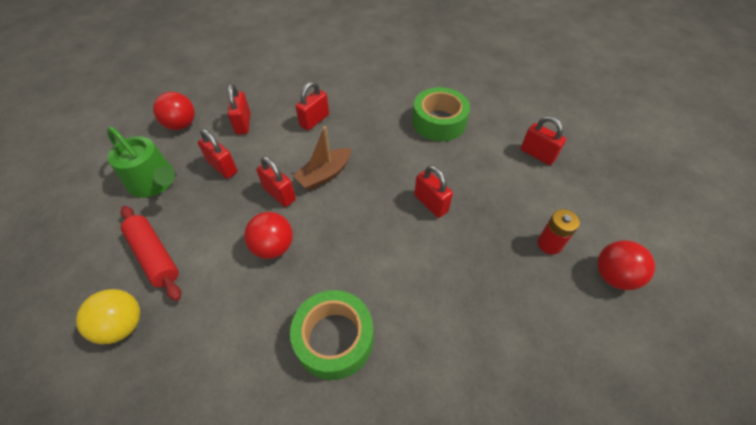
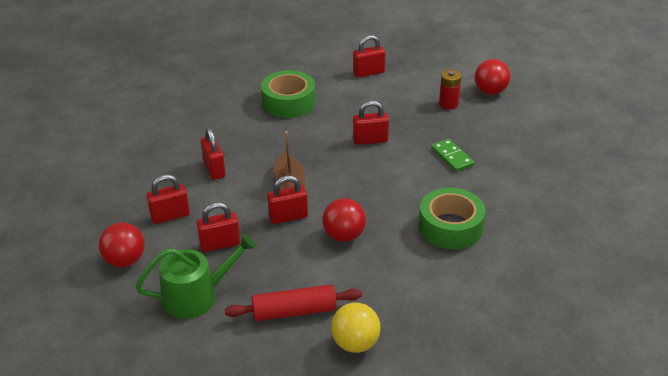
camera: 60 degrees left, 15 degrees down
red padlock [228,84,250,134] -> red padlock turned 45 degrees counterclockwise [147,174,190,224]
none -> green domino [431,139,474,172]

